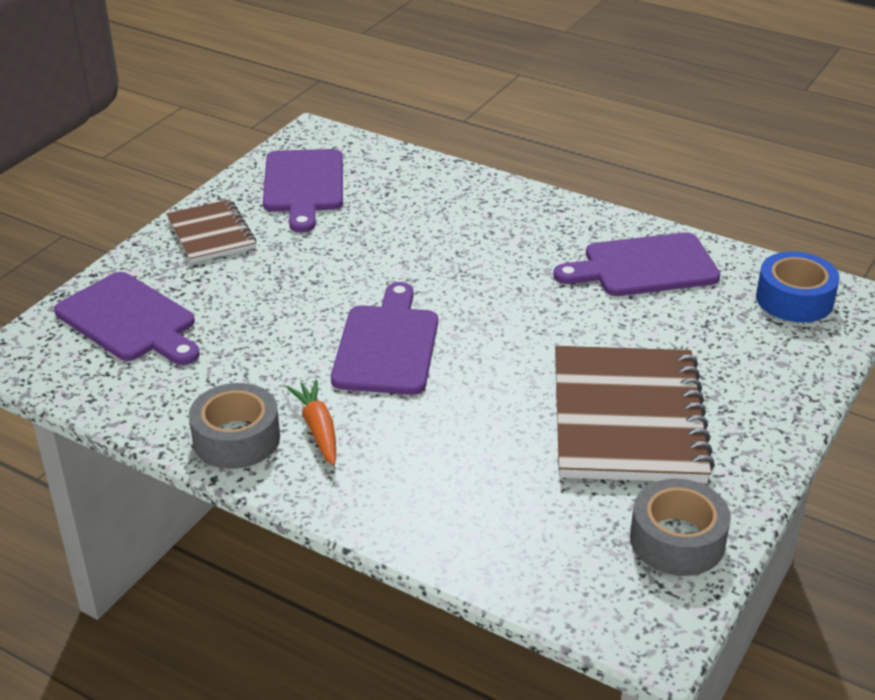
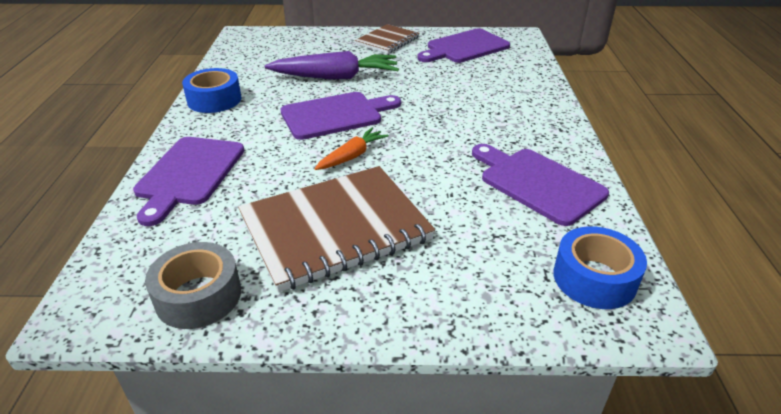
camera: 60 degrees right, 0 degrees up
purple cutting board [54,272,200,365] -> purple cutting board moved to [133,137,245,226]
grey tape [189,383,280,469] -> blue tape [182,68,242,113]
orange carrot [286,380,336,465] -> orange carrot moved to [315,128,389,170]
none -> purple carrot [265,51,399,80]

